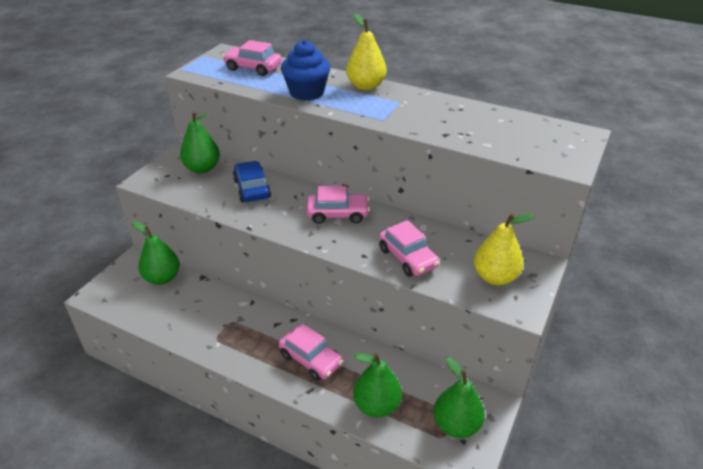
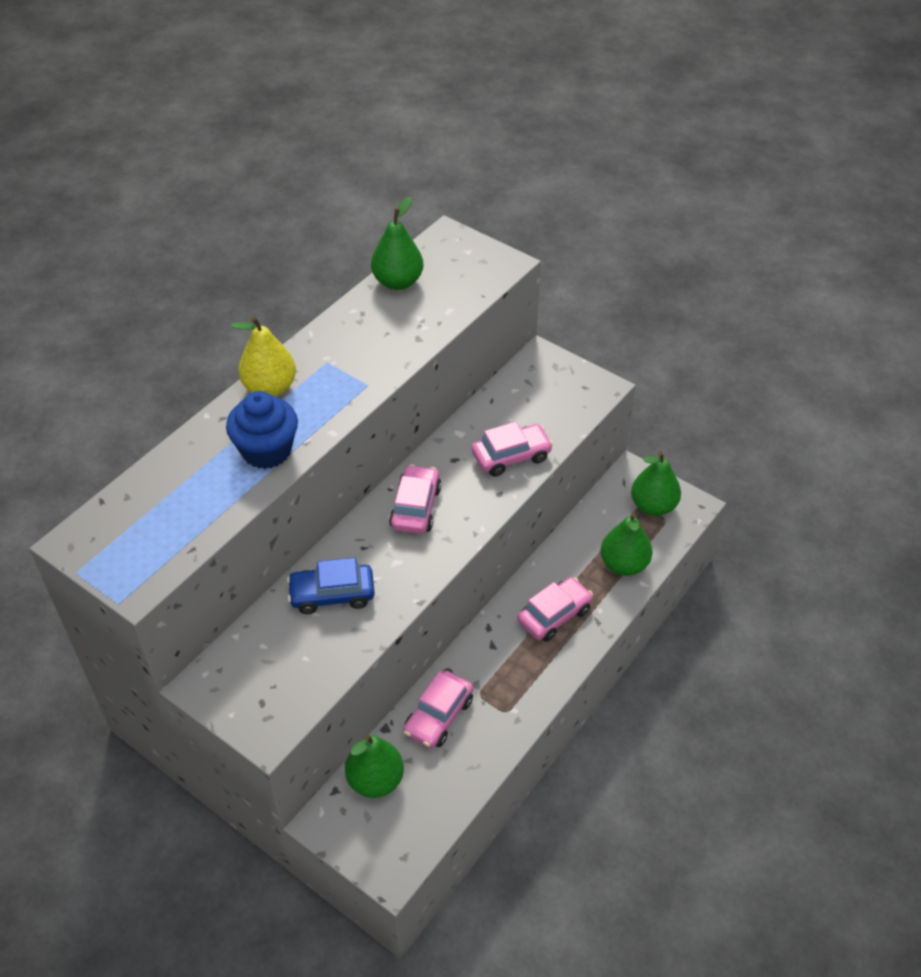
camera: 80 degrees left, 10 degrees up
green pear [180,111,220,173] -> green pear moved to [371,197,423,290]
pink car [223,40,282,76] -> pink car moved to [403,671,473,748]
yellow pear [474,214,534,285] -> none

